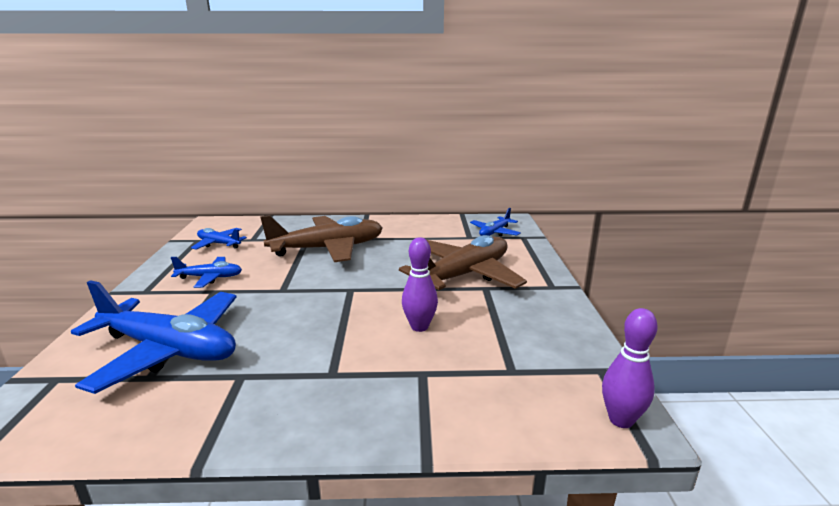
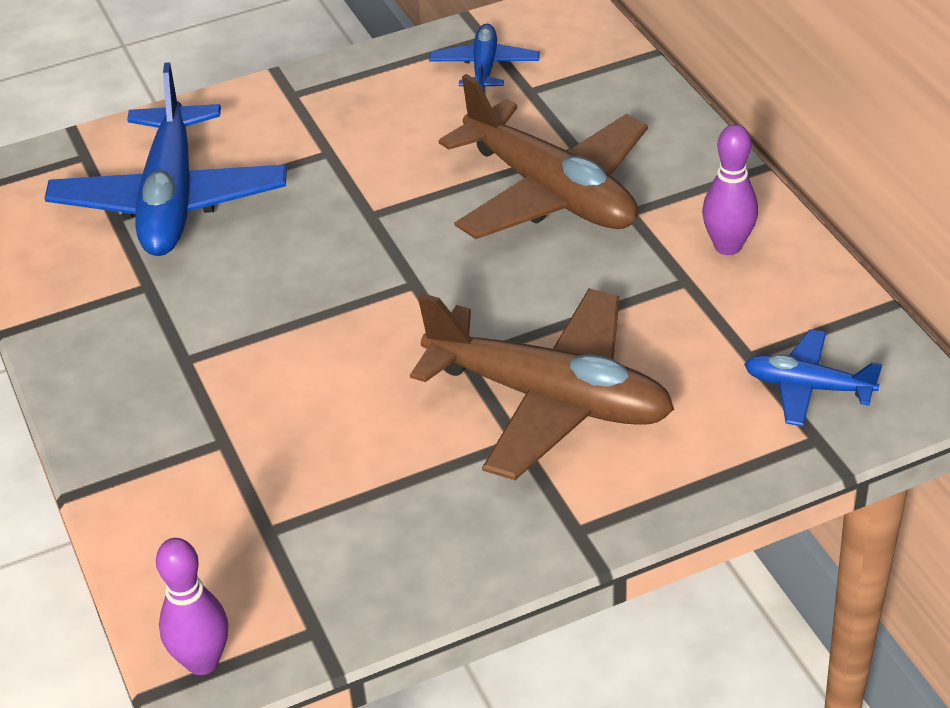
camera: 70 degrees right, 20 degrees up
blue plane [171,257,242,288] -> none
purple bowling pin [402,237,438,332] -> purple bowling pin moved to [702,124,758,255]

